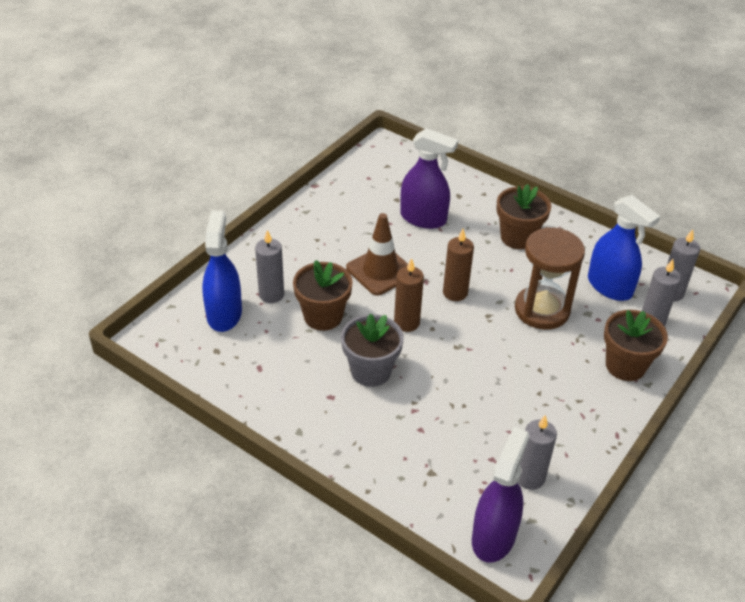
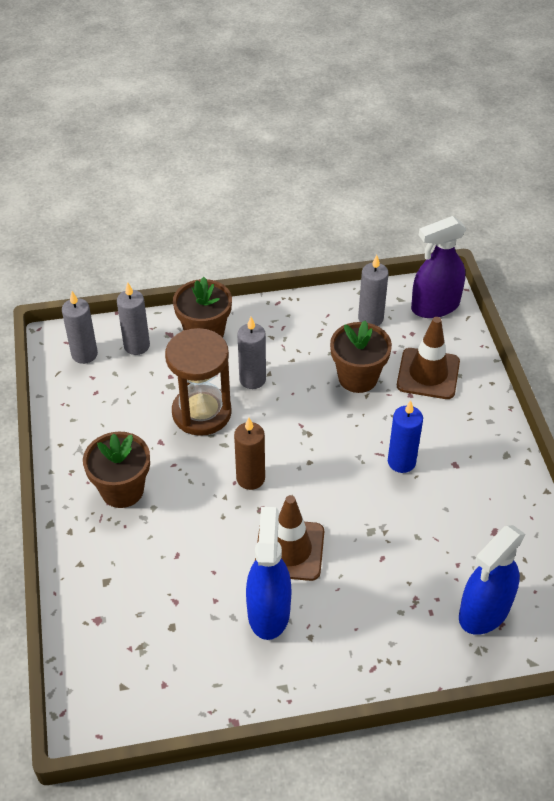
camera: 135 degrees left, 5 degrees up
grey candle [255,230,284,303] -> grey candle moved to [237,317,266,389]
brown flower pot [293,260,353,331] -> brown flower pot moved to [330,321,392,393]
grey flower pot [341,313,404,387] -> blue candle [388,400,423,473]
brown candle [394,258,424,332] -> none
purple spray bottle [400,128,458,229] -> none
blue spray bottle [588,195,660,301] -> blue spray bottle moved to [246,507,291,640]
none -> brown traffic cone [397,317,460,399]

